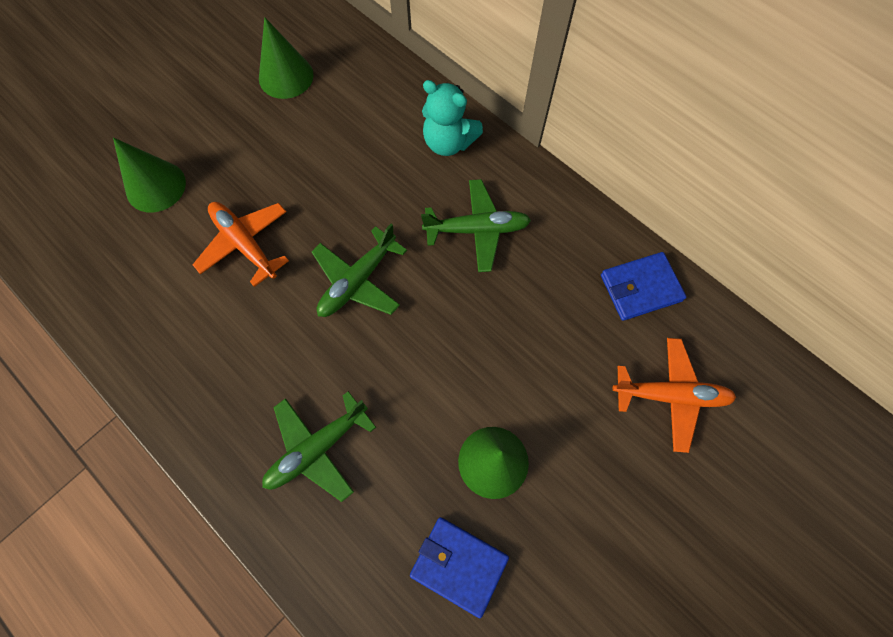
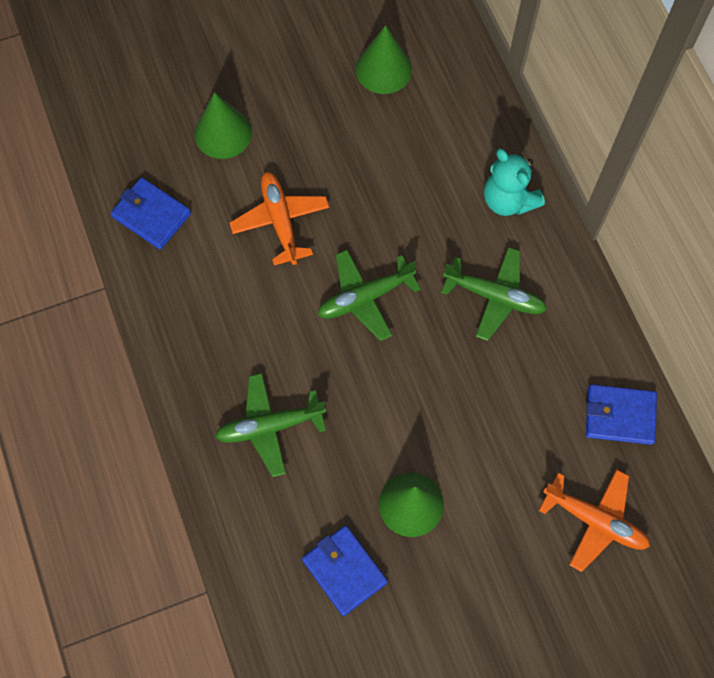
camera: 25 degrees right, 0 degrees up
none -> blue wallet [111,177,191,250]

